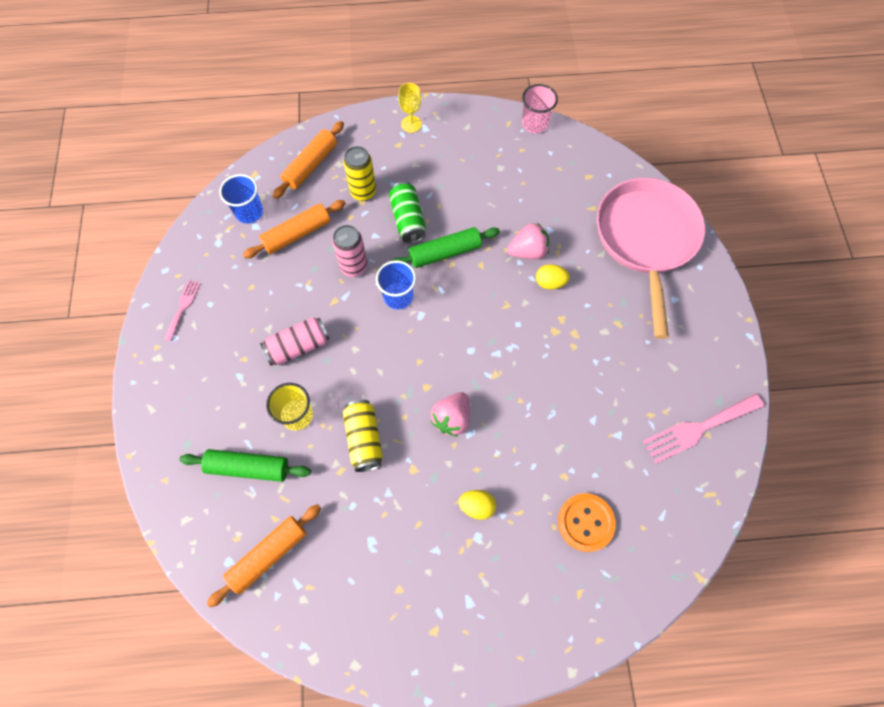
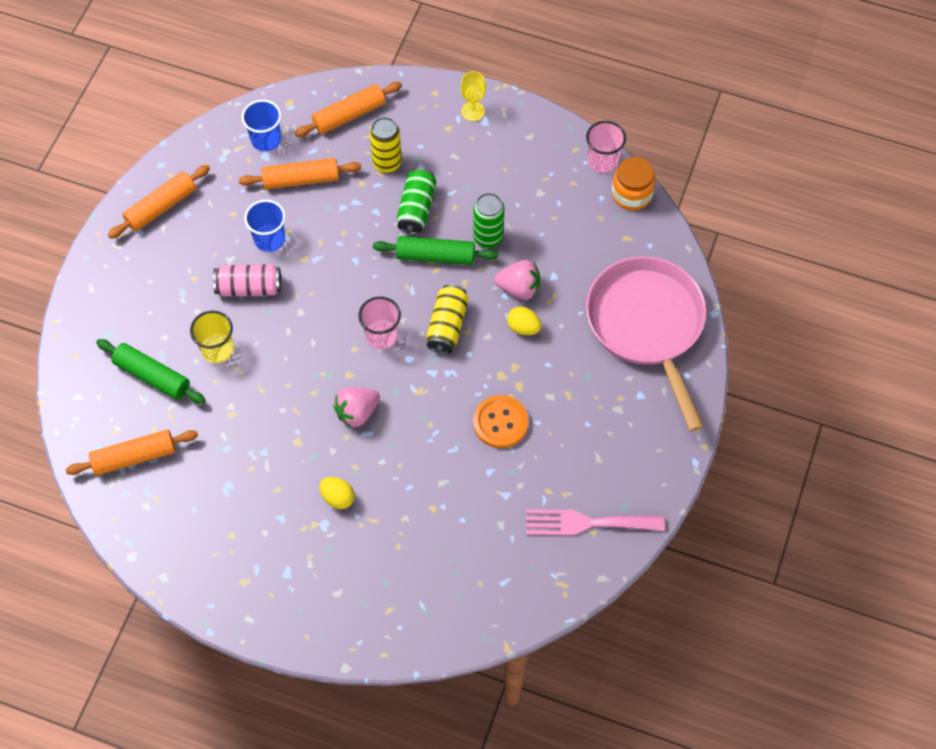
camera: 25 degrees right, 5 degrees down
pink fork [164,280,201,341] -> orange rolling pin [108,165,210,239]
pink can [332,225,368,277] -> none
yellow can [343,400,383,472] -> yellow can moved to [426,284,468,354]
blue cup [376,260,416,309] -> blue cup moved to [244,200,285,252]
orange button [558,493,616,552] -> orange button moved to [473,395,529,448]
pink pan [597,178,705,339] -> pink pan turned 45 degrees counterclockwise [586,256,707,431]
none -> pink cup [358,296,401,349]
none -> green can [473,193,504,248]
none -> orange jar [612,157,655,210]

